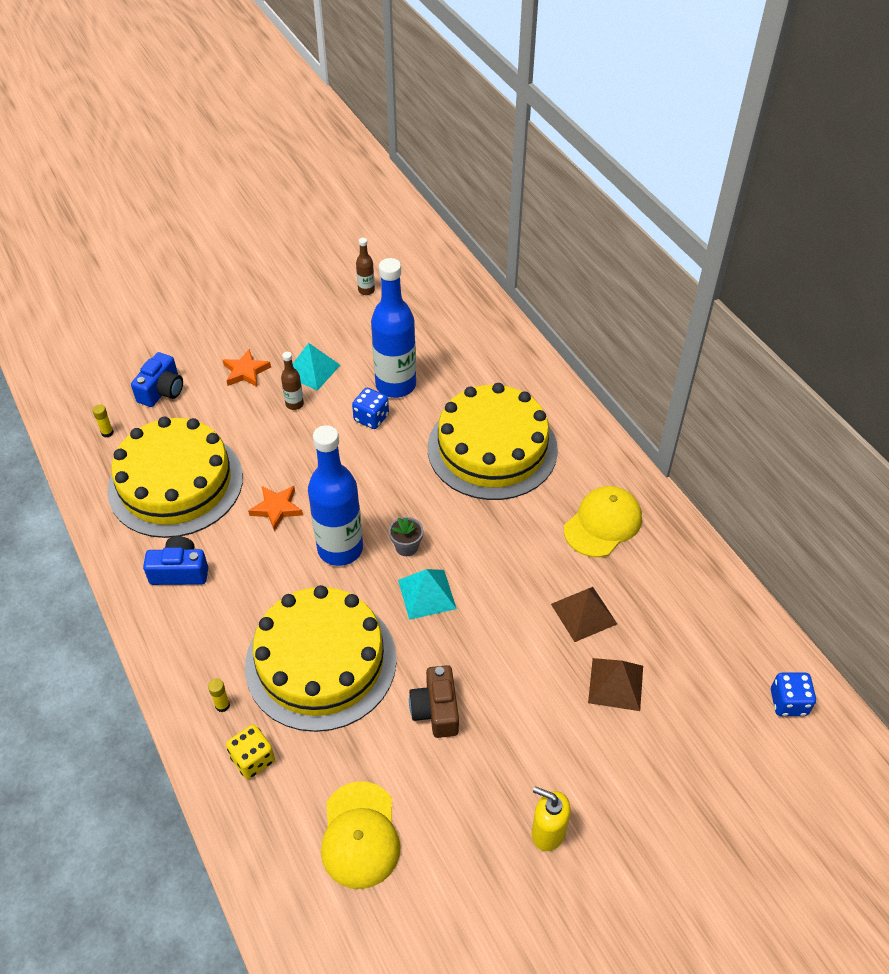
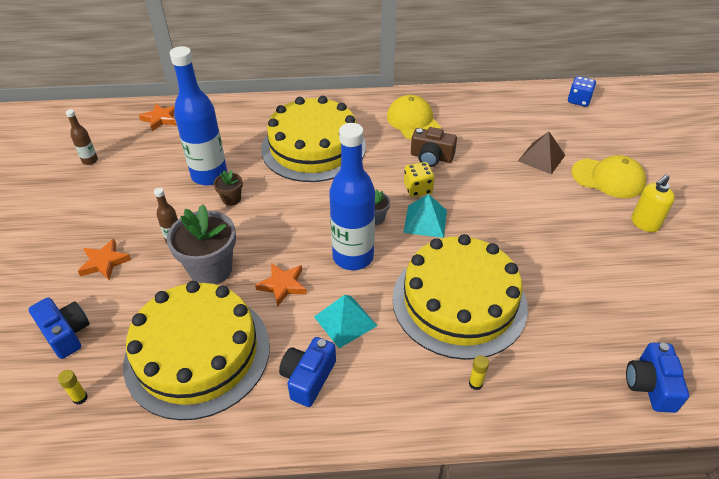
camera: 65 degrees left, 5 degrees down
yellow dice [226,725,275,779] -> yellow dice moved to [404,162,434,197]
turquoise pyramid [293,343,340,391] -> turquoise pyramid moved to [314,295,377,348]
yellow cap [321,781,400,889] -> yellow cap moved to [571,155,646,198]
blue dice [352,388,389,429] -> brown flower pot [214,170,243,206]
brown camera [409,665,459,738] -> brown camera moved to [411,127,457,167]
brown pyramid [551,587,617,642] -> none
none -> orange star [139,104,176,131]
none -> grey flower pot [167,204,236,285]
none -> blue camera [626,342,689,413]

